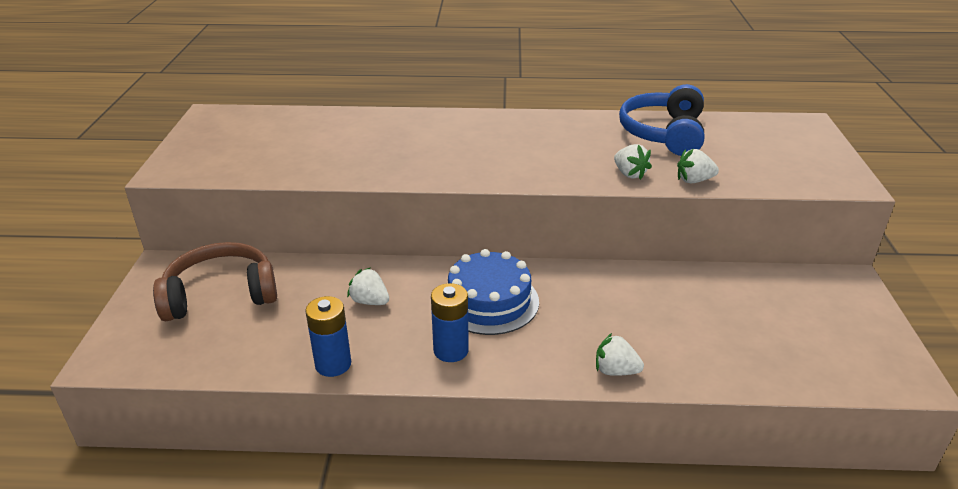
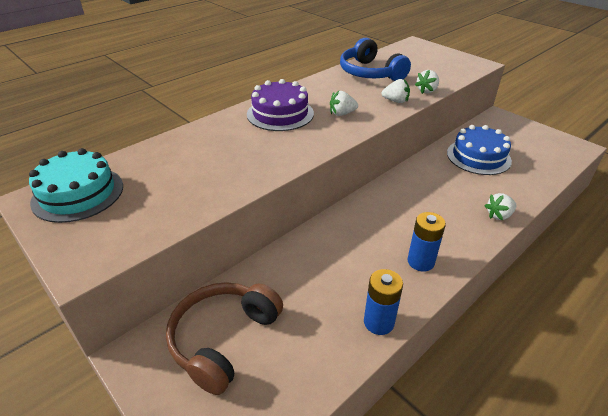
camera: 45 degrees left, 5 degrees up
white strawberry [347,267,389,305] -> white strawberry moved to [330,91,358,116]
blue cake [448,249,539,335] -> blue cake moved to [447,125,512,175]
none -> turquoise cake [29,148,123,223]
none -> purple cake [247,79,314,131]

